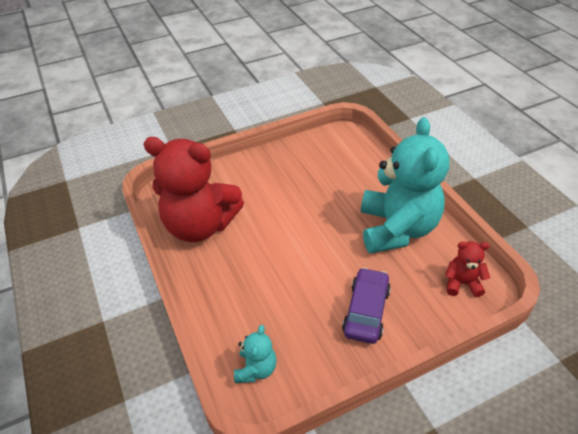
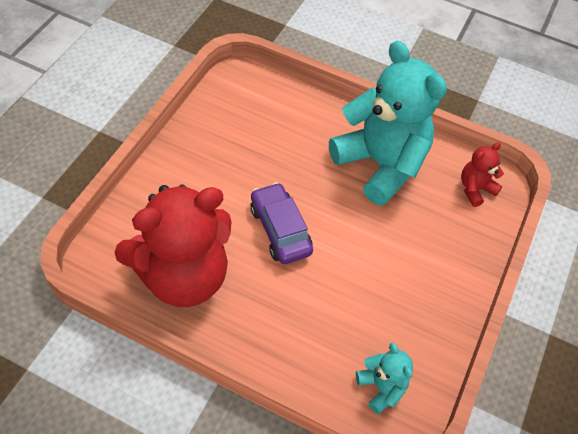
camera: 45 degrees left, 10 degrees up
purple car [342,267,391,344] -> purple car moved to [251,182,313,264]

